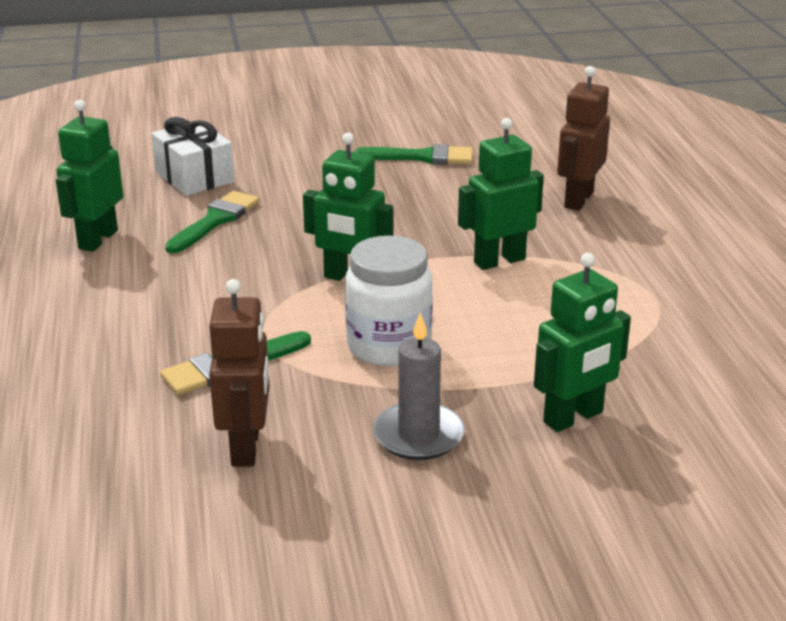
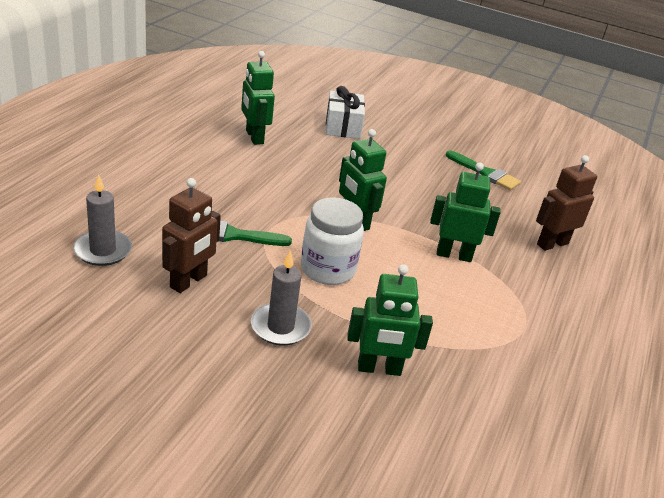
camera: 30 degrees right, 5 degrees up
green robot [56,100,123,252] -> green robot turned 75 degrees counterclockwise [241,51,275,145]
green brush [165,191,259,253] -> none
none -> grey candle [73,174,132,266]

